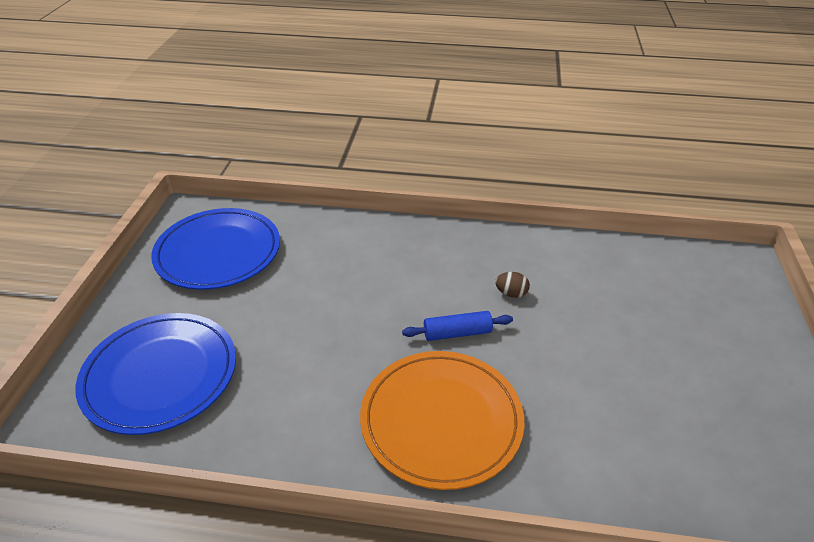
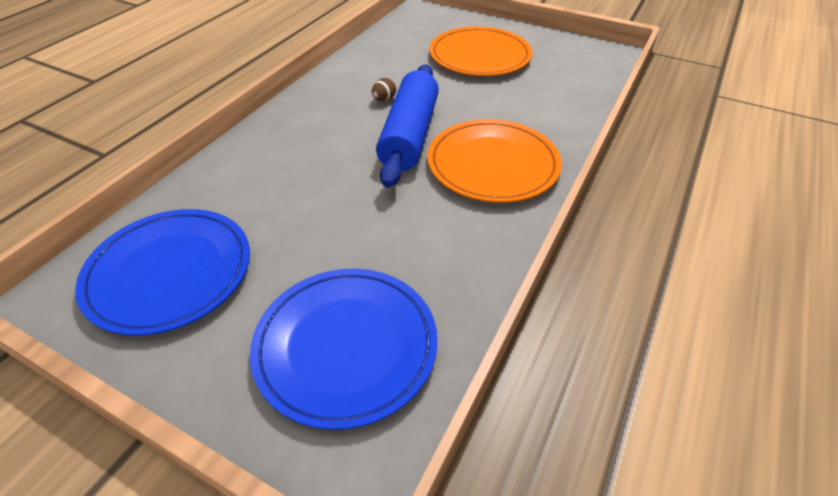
camera: 70 degrees left, 5 degrees up
blue rolling pin [402,311,513,341] -> blue rolling pin [376,64,439,188], size x2.08
none -> orange plate [430,26,532,76]

